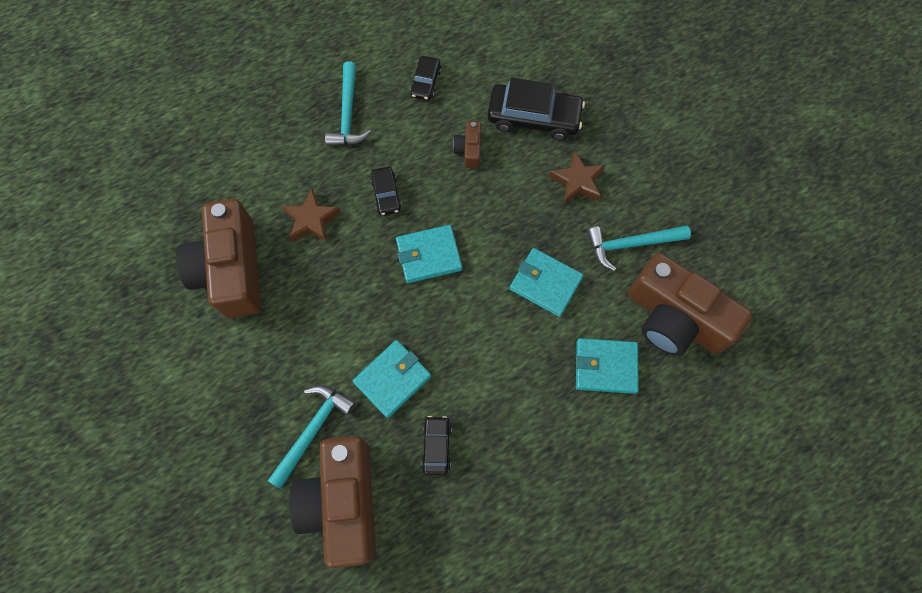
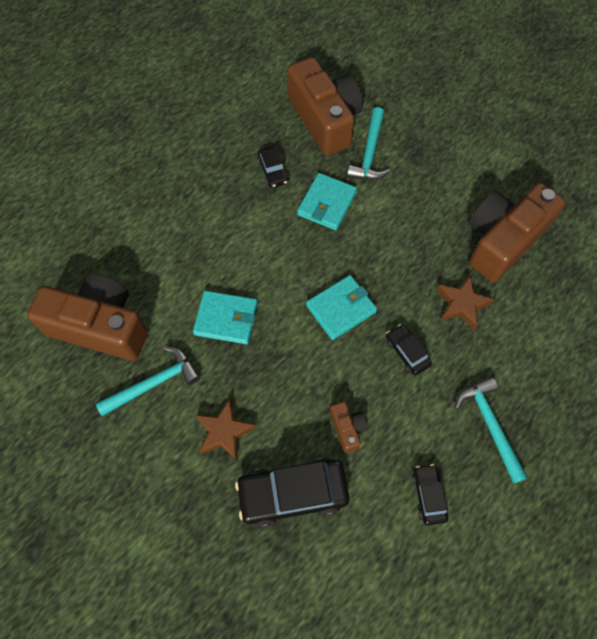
camera: 160 degrees right, 5 degrees down
brown camera [176,199,261,318] -> brown camera turned 105 degrees counterclockwise [469,183,565,282]
turquoise wallet [576,338,639,394] -> none

